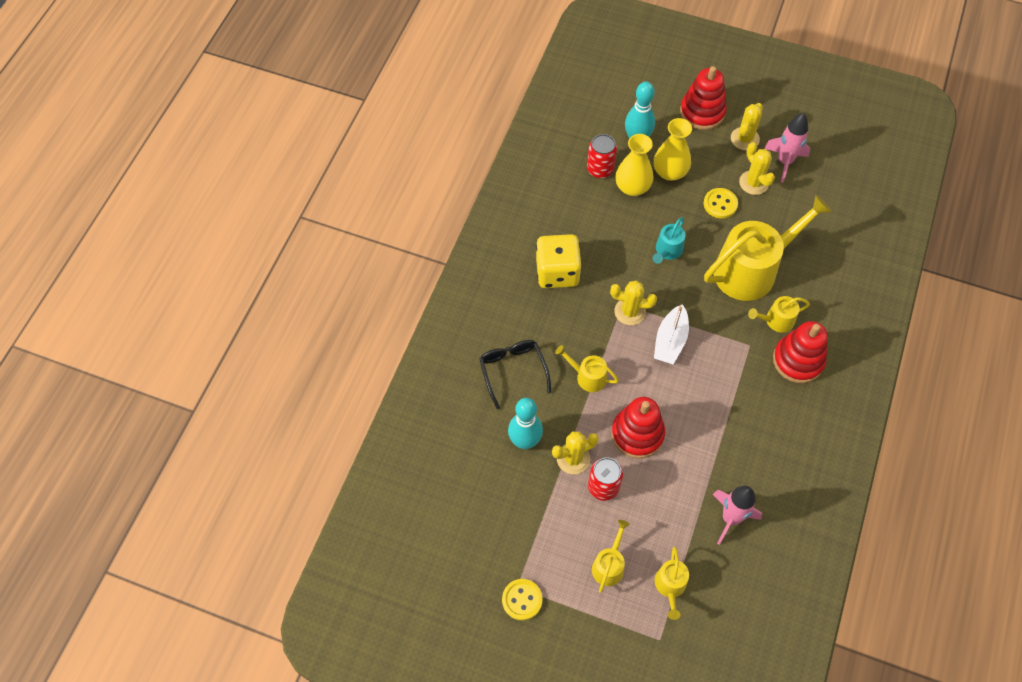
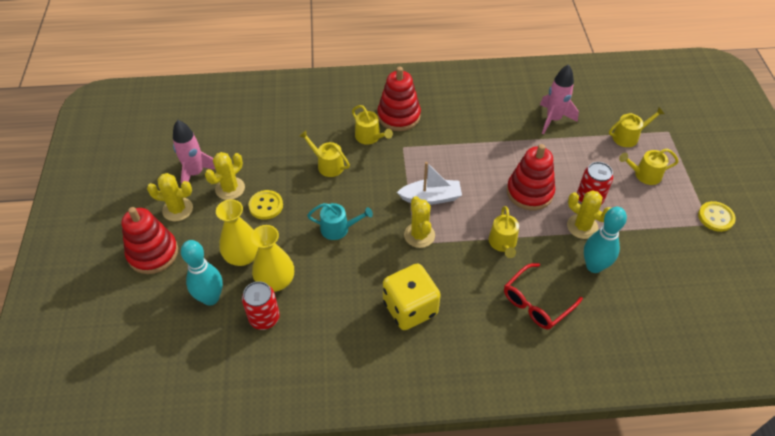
camera: 115 degrees left, 10 degrees down
black glasses [479,340,551,409] -> red glasses [504,263,583,330]
yellow watering can [704,195,832,301] -> yellow watering can [299,130,350,177], size x0.46

